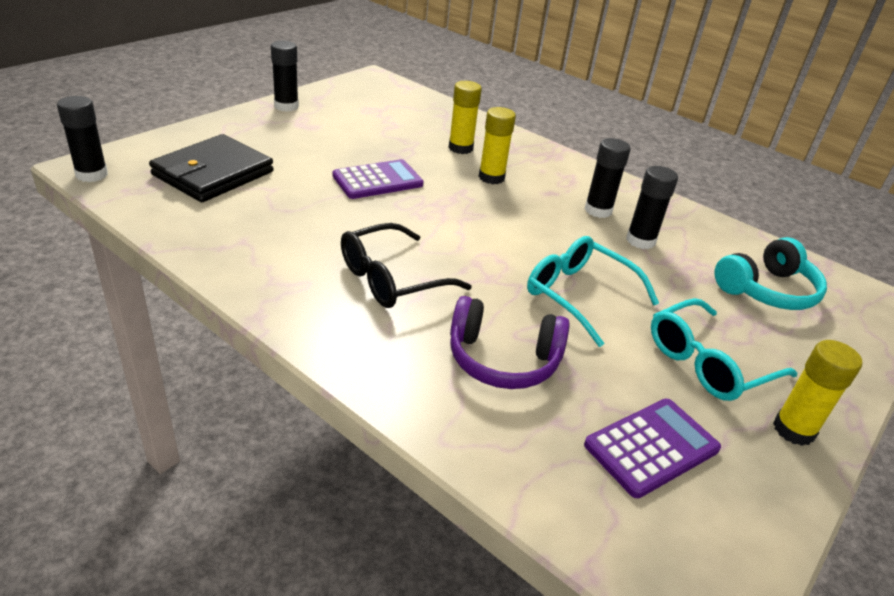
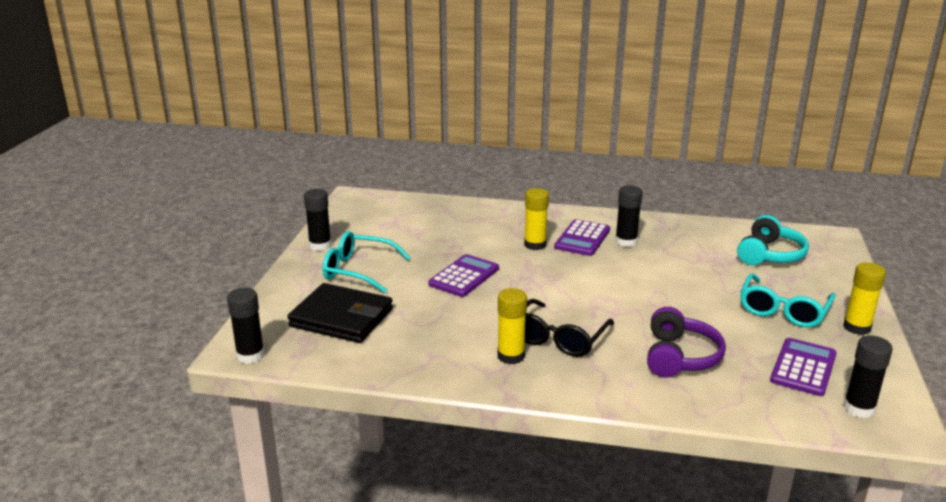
camera: 25 degrees left, 10 degrees down
black wallet [149,134,274,202] -> black wallet turned 75 degrees counterclockwise [287,283,393,343]
yellow glue stick [449,81,482,154] -> yellow glue stick moved to [497,288,527,364]
purple headphones [450,296,570,389] -> purple headphones turned 60 degrees counterclockwise [647,307,726,378]
turquoise glasses [527,236,659,347] -> turquoise glasses moved to [323,231,411,293]
black glue stick [626,166,678,249] -> black glue stick moved to [843,335,893,418]
none -> purple calculator [554,219,610,256]

